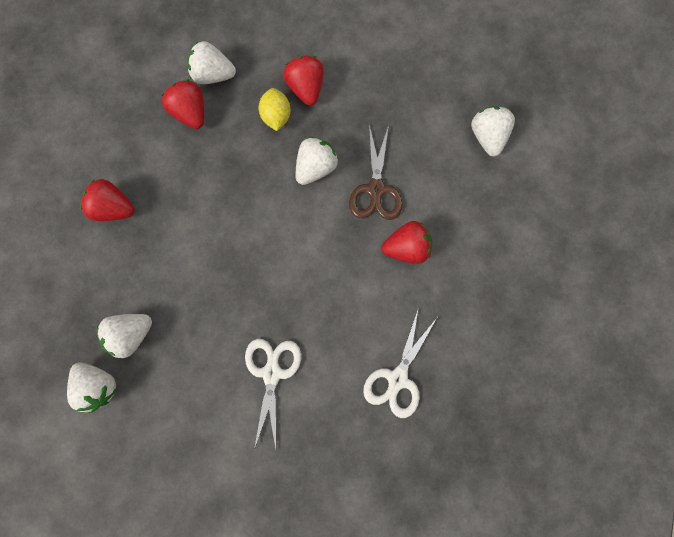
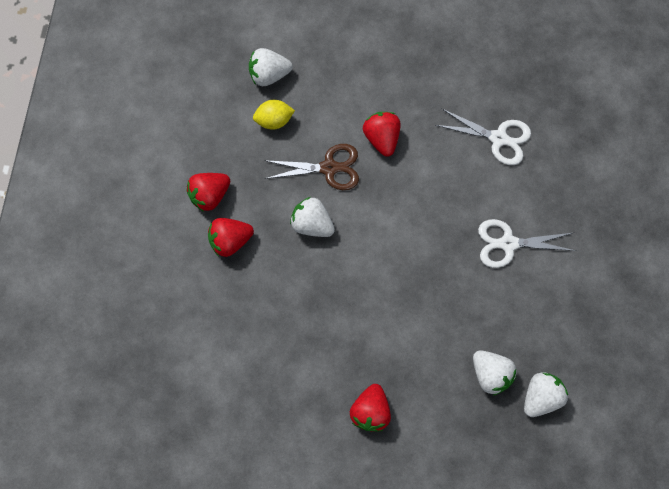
camera: 95 degrees left, 5 degrees down
red strawberry [161,80,204,129] -> red strawberry moved to [186,173,230,212]
white strawberry [187,41,236,84] -> none
yellow lemon [259,88,291,131] -> yellow lemon moved to [253,100,295,130]

